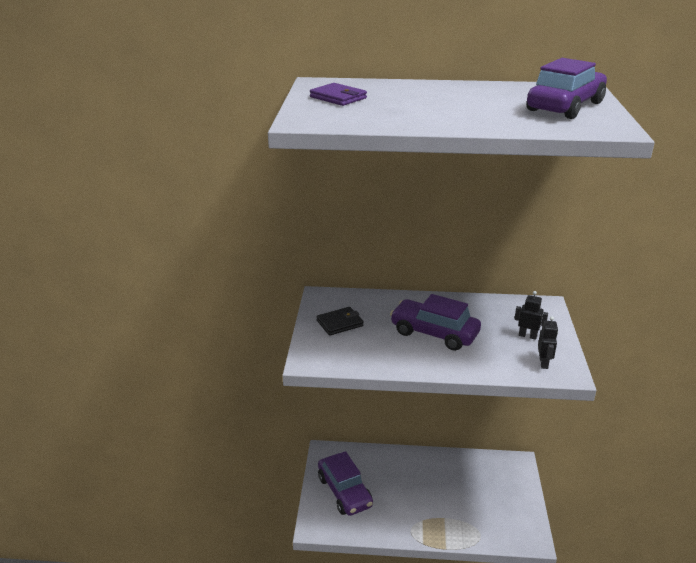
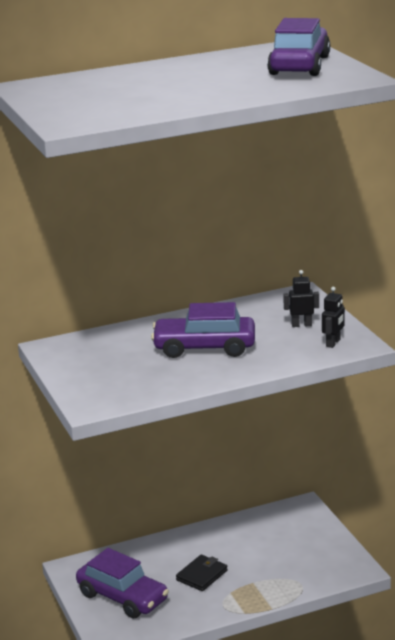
camera: 25 degrees left, 5 degrees down
purple wallet [310,83,367,106] -> none
black wallet [316,307,364,336] -> black wallet moved to [176,555,228,591]
black robot [538,316,558,369] -> black robot turned 45 degrees clockwise [322,287,345,348]

